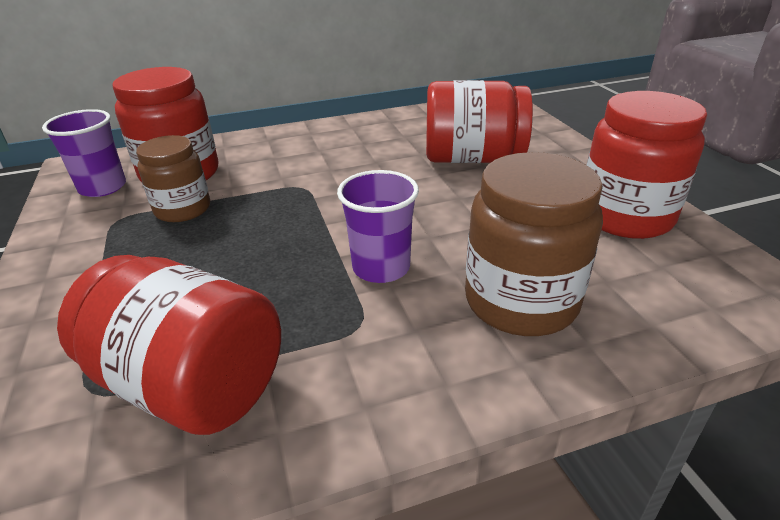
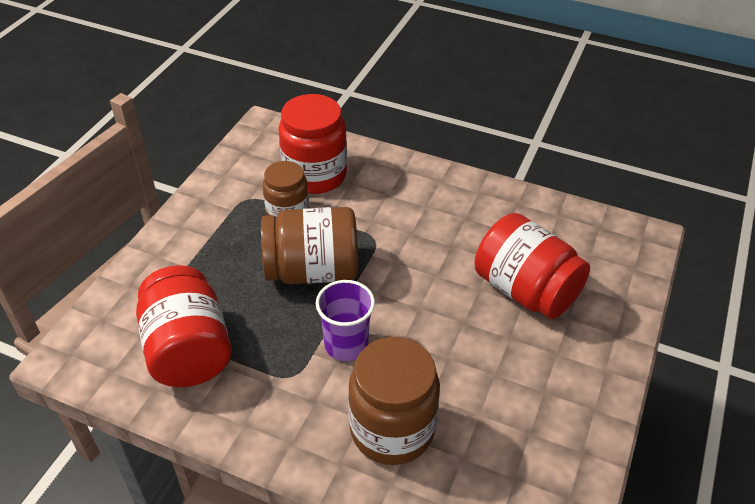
camera: 40 degrees right, 10 degrees up
purple cup [42,109,126,197] -> none
red jar [587,91,707,239] -> none
none -> brown jar [261,207,358,284]

